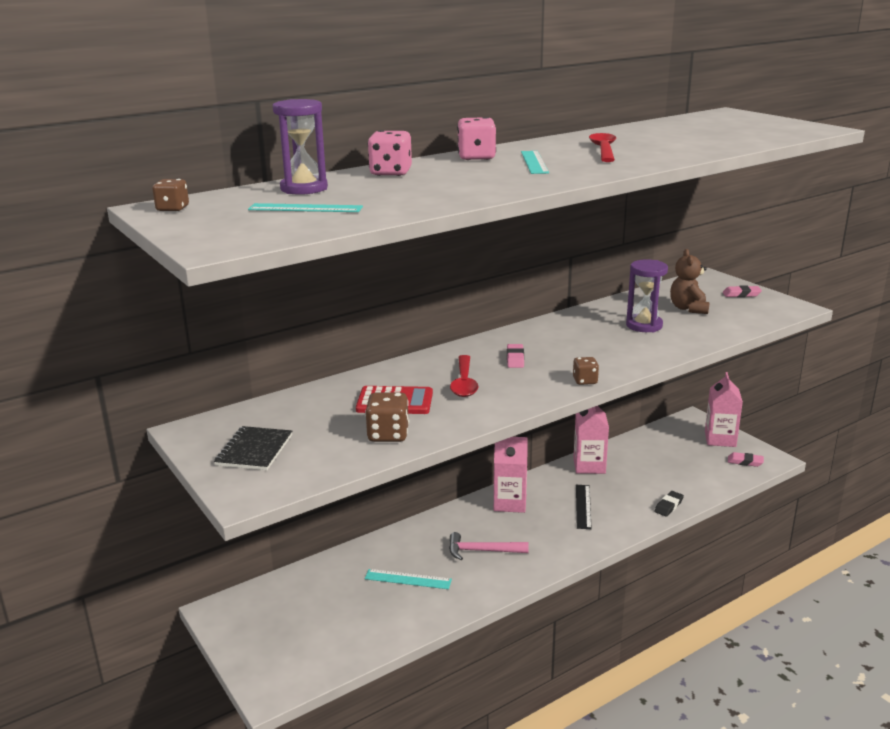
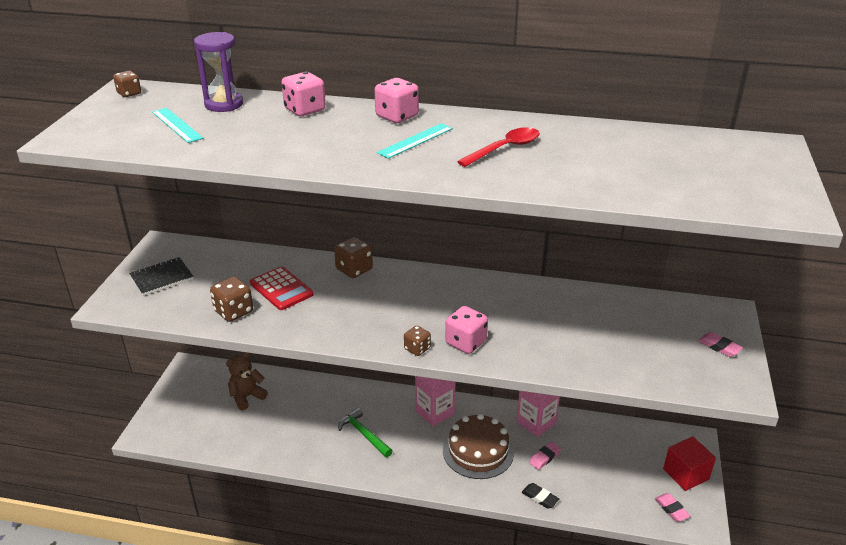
camera: 45 degrees right, 10 degrees up
turquoise ruler [365,569,452,589] -> none
pink hammer [449,532,529,560] -> green hammer [338,408,393,458]
red spoon [450,355,479,397] -> none
pink eraser [507,344,524,368] -> pink eraser moved to [529,442,561,470]
black ruler [576,485,592,529] -> brown cake [443,414,514,479]
purple hourglass [626,259,668,332] -> none
black eraser [654,491,684,517] -> black eraser turned 45 degrees clockwise [522,483,559,509]
brown teddy bear [670,249,710,314] -> brown teddy bear moved to [226,352,268,411]
pink carton [705,372,743,447] -> red cube [663,436,716,491]
none -> brown dice [334,237,373,278]
none -> pink dice [445,306,488,354]

